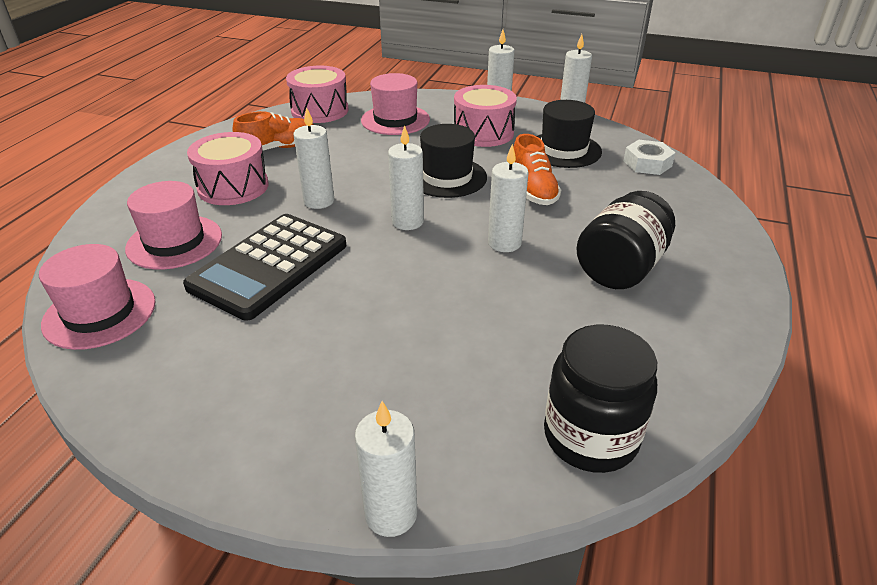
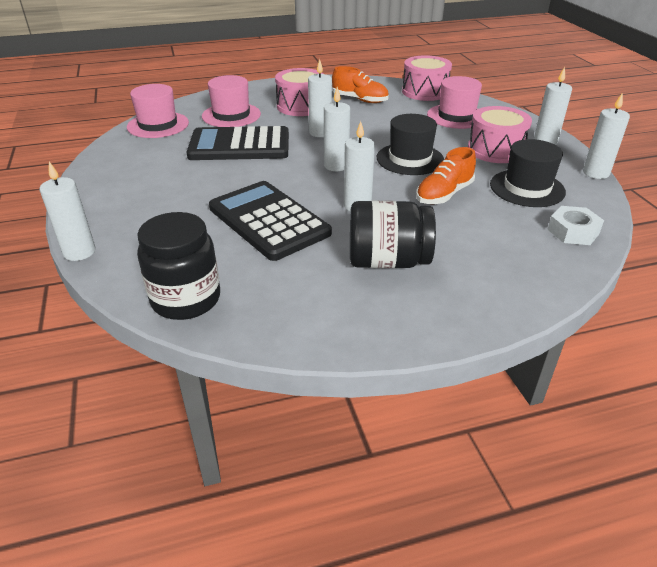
camera: 55 degrees right, 0 degrees up
none -> black calculator [209,181,332,261]

